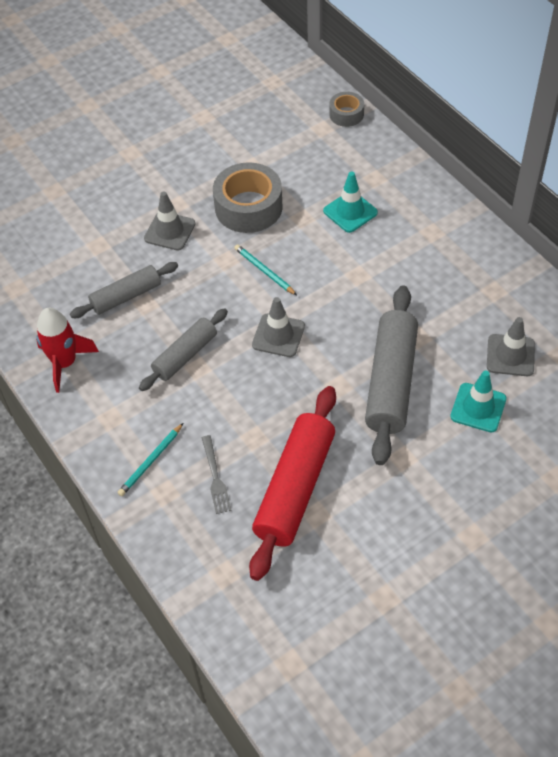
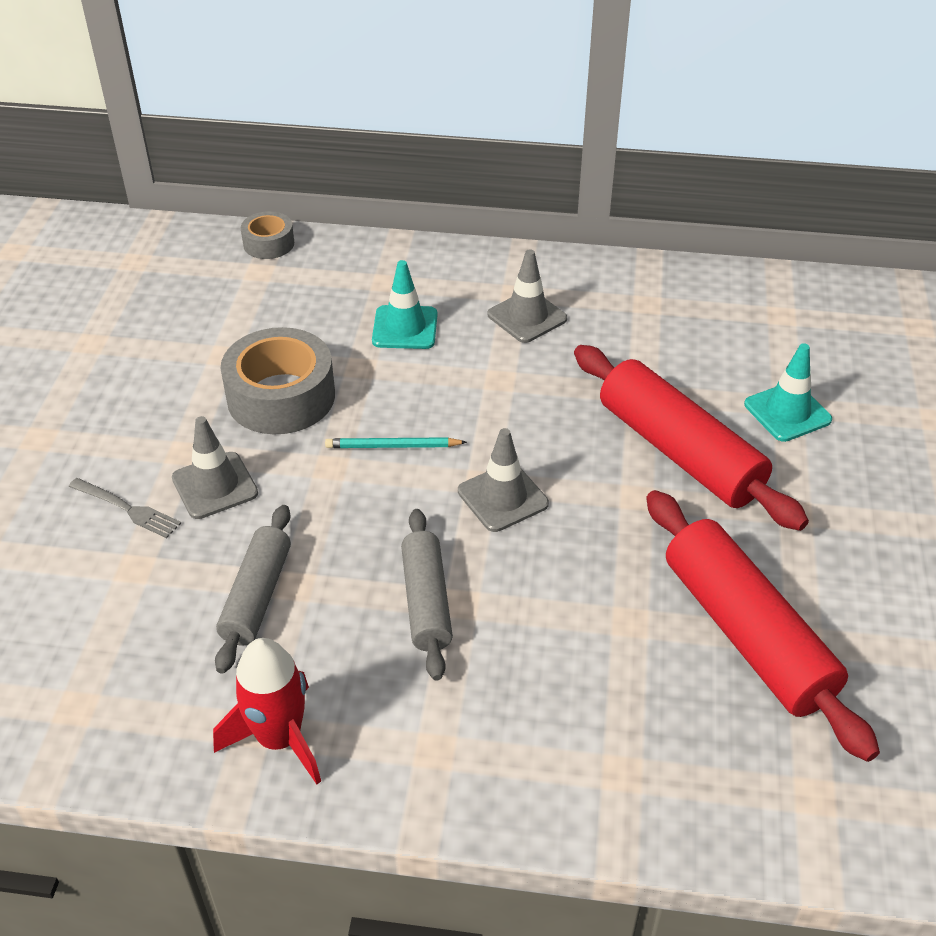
camera: 50 degrees left, 10 degrees down
turquoise pencil [118,423,183,496] -> none
grey fork [202,435,232,514] -> grey fork moved to [69,478,181,538]
grey rolling pin [365,285,418,465] -> red rolling pin [574,345,809,531]
grey traffic cone [487,317,535,376] -> grey traffic cone moved to [488,249,567,343]

